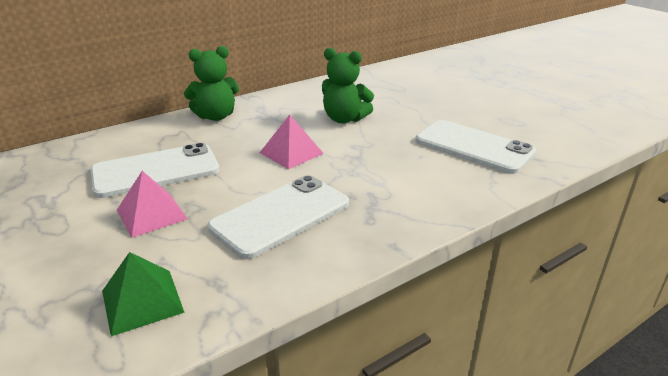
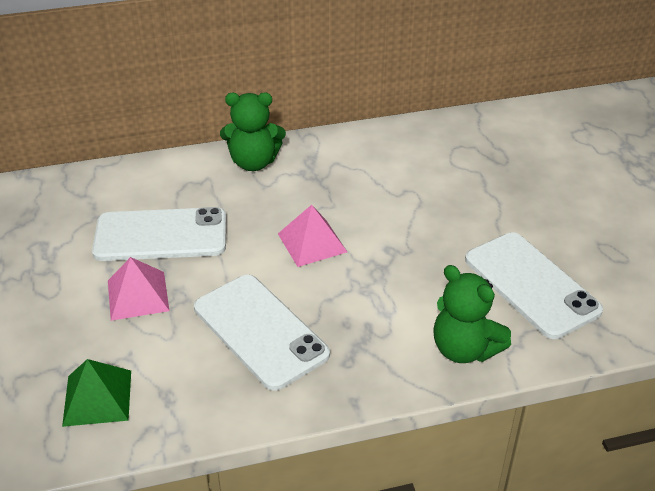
camera: 20 degrees right, 10 degrees up
white phone [208,175,349,259] -> white phone turned 75 degrees clockwise [194,275,330,391]
green teddy bear [322,48,374,123] -> green teddy bear moved to [433,265,511,363]

